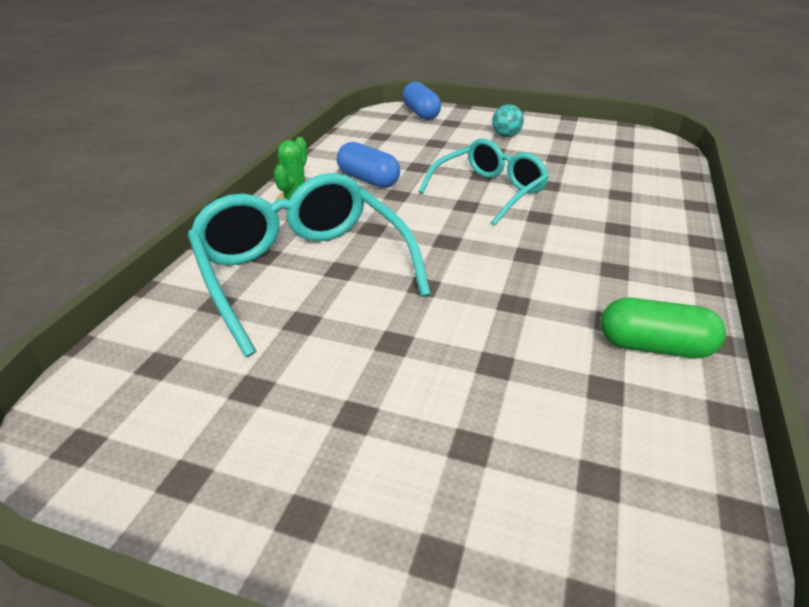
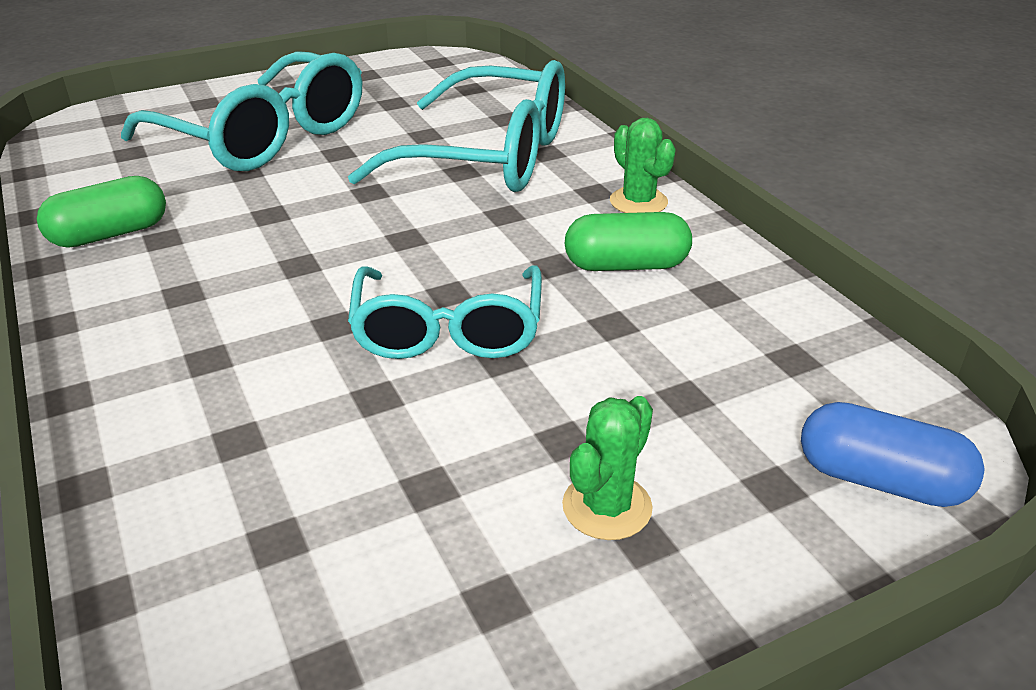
camera: 135 degrees right, 0 degrees up
blue capsule [337,142,400,188] -> green capsule [565,212,692,271]
turquoise ball [492,104,524,137] -> green cactus [562,396,653,540]
none -> turquoise glasses [121,51,362,171]

